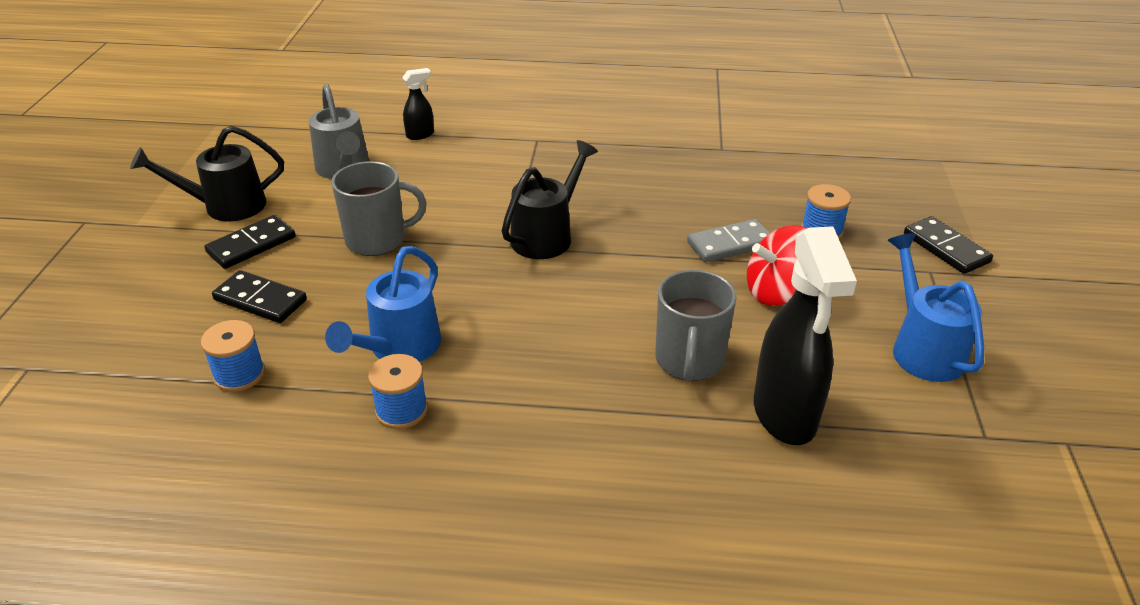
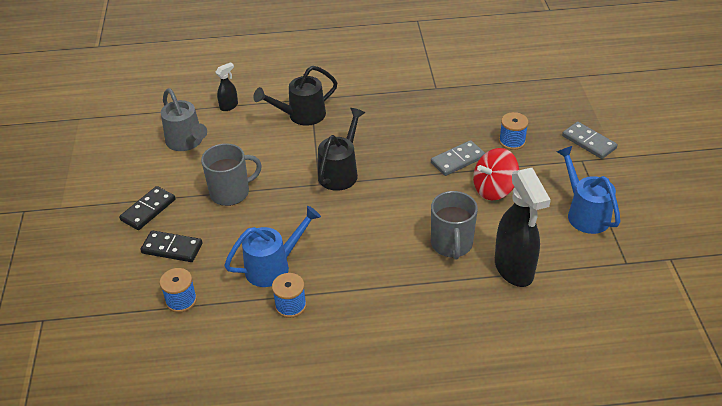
camera: 10 degrees left, 5 degrees up
black watering can [130,126,284,222] -> black watering can moved to [253,66,338,126]
blue watering can [325,246,441,362] -> blue watering can turned 135 degrees counterclockwise [224,206,321,287]
black domino [904,216,993,274] -> grey domino [562,122,618,159]

